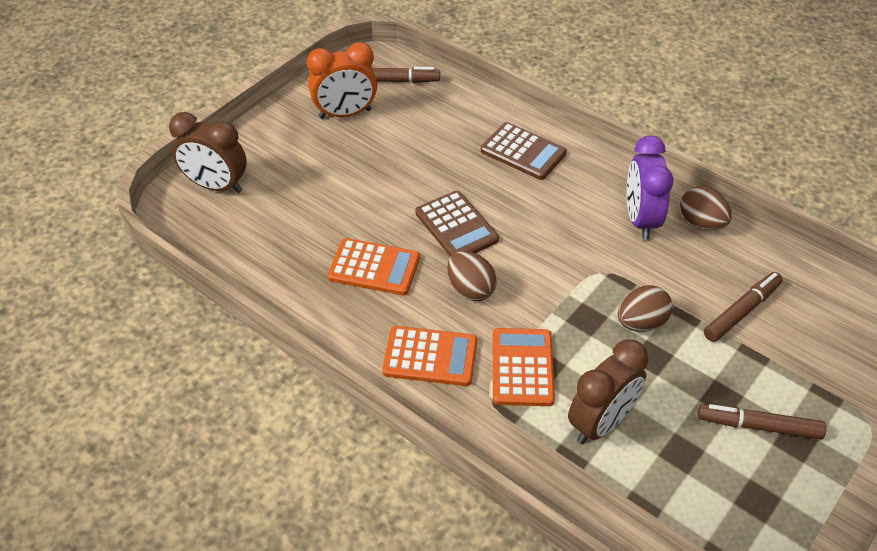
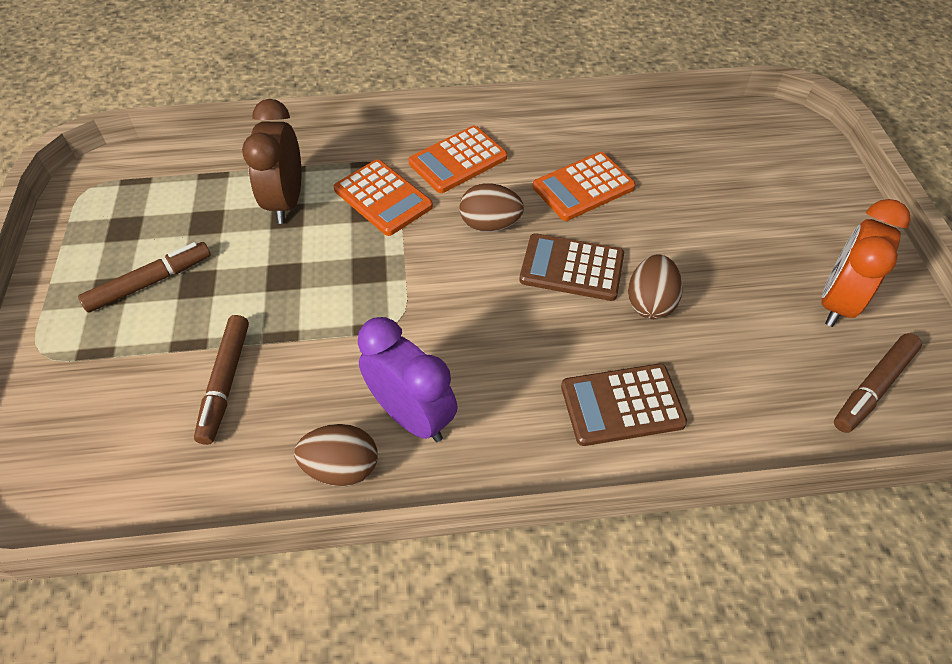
camera: 135 degrees right, 5 degrees up
brown clock [169,112,247,193] -> none
brown egg [617,285,673,332] -> brown egg moved to [628,254,683,319]

